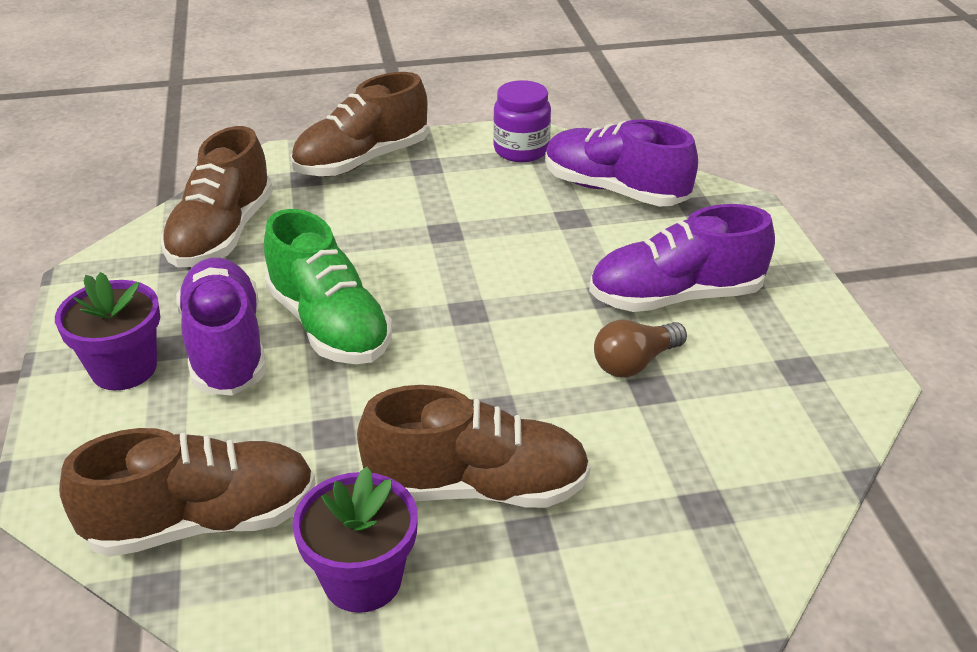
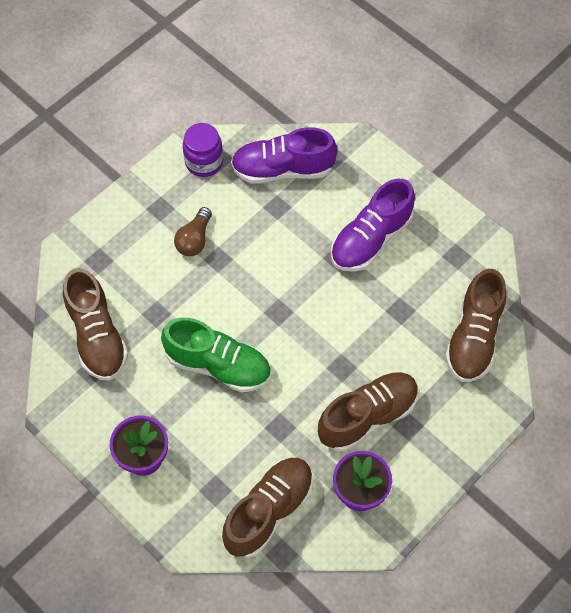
camera: 35 degrees left, 25 degrees up
purple shoe [176,258,266,396] -> none
brown shoe [291,72,427,177] -> brown shoe moved to [445,269,507,382]
brown light bulb [594,320,687,378] -> brown light bulb moved to [174,207,212,256]

